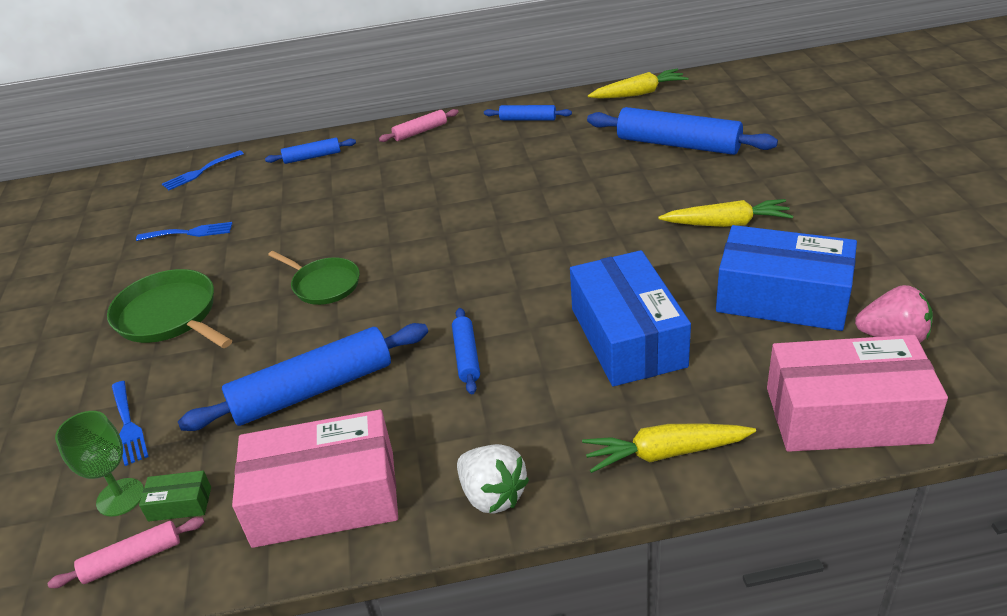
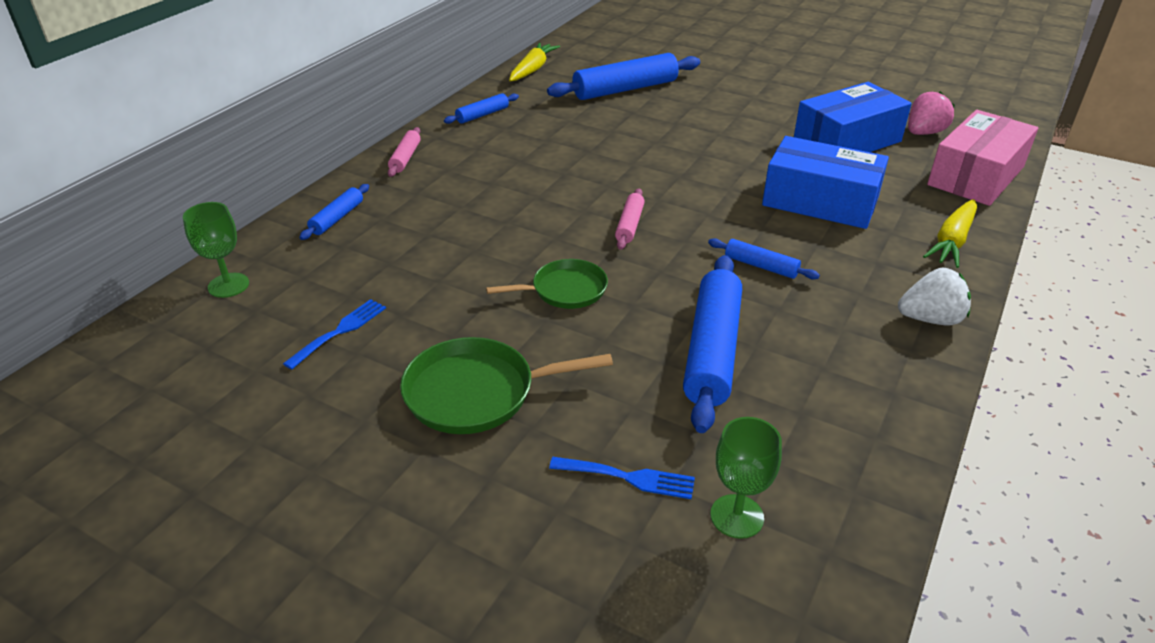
camera: 55 degrees left, 0 degrees up
pink rolling pin [47,517,205,588] -> pink rolling pin moved to [615,188,645,250]
green box [139,471,211,522] -> none
blue fork [162,150,244,190] -> green goblet [183,202,249,298]
pink box [232,410,398,548] -> none
yellow carrot [658,199,793,227] -> none

